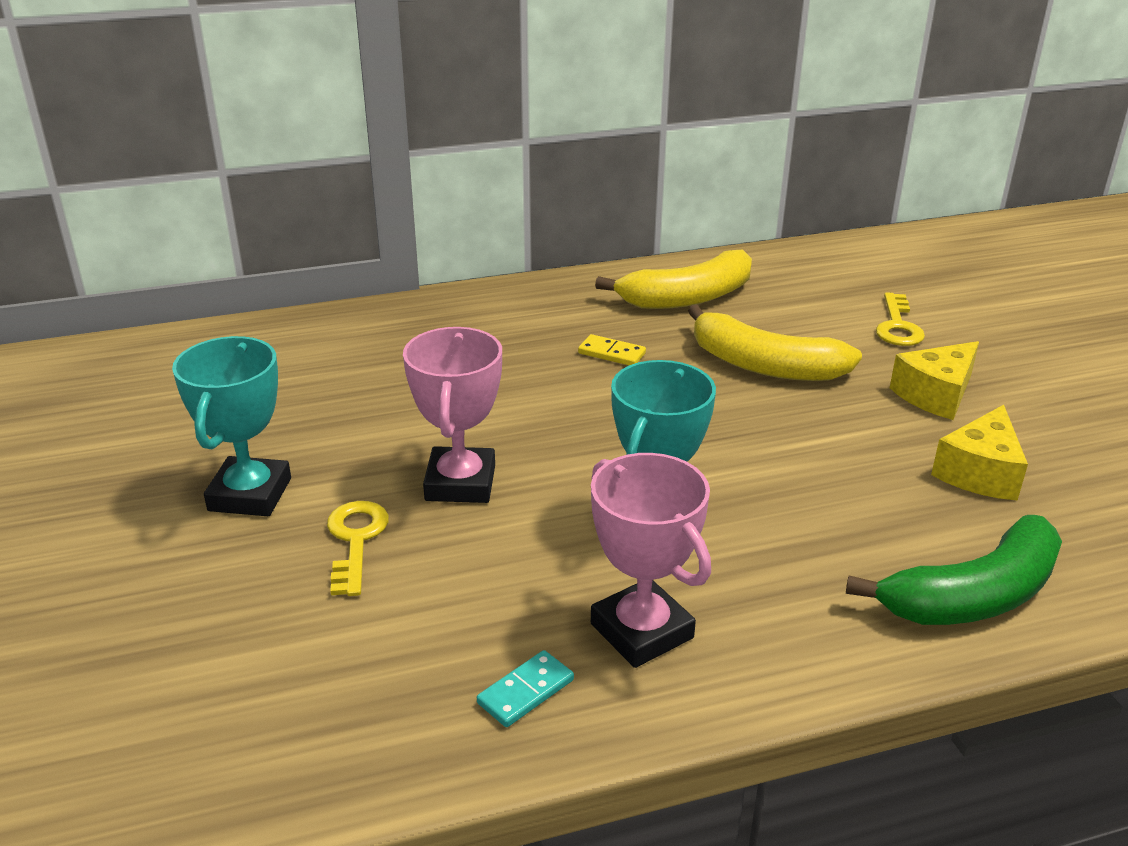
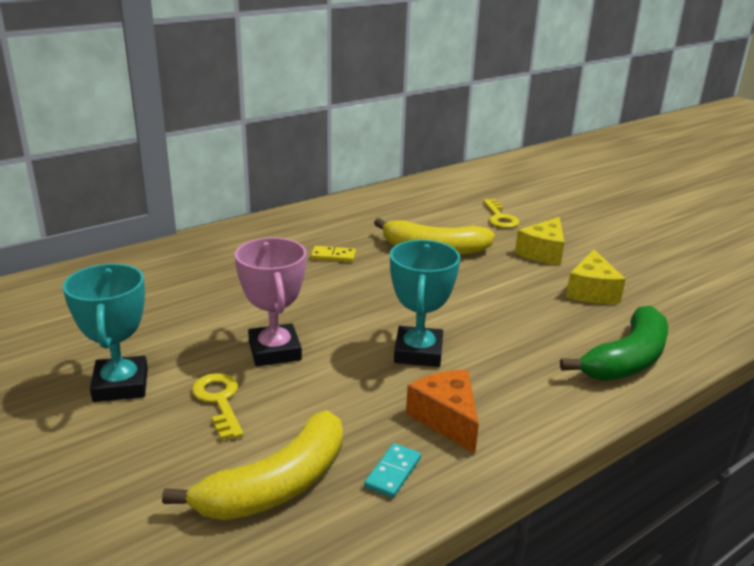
camera: 20 degrees left, 5 degrees down
pink trophy [591,453,711,668] -> orange cheese [406,370,479,454]
yellow banana [595,250,752,309] -> yellow banana moved to [162,410,343,520]

